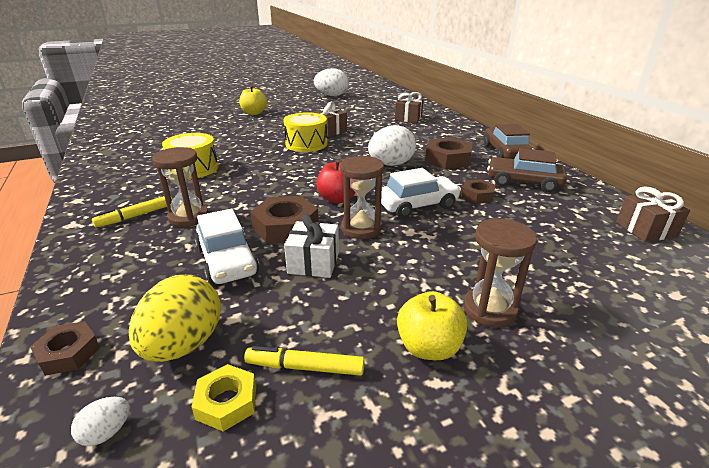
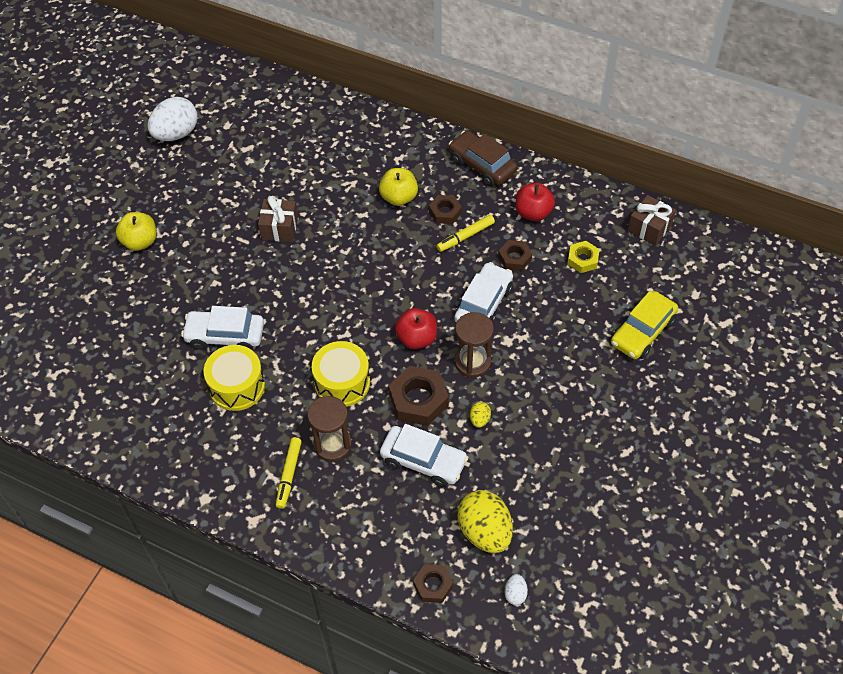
camera: 40 degrees left, 25 degrees up
yellow nut [192,364,256,432] -> yellow nut moved to [567,241,600,273]
yellow marker [244,346,365,376] -> yellow marker moved to [436,215,495,252]
yellow drum [283,112,328,152] -> yellow drum moved to [312,341,370,407]
white gift [284,214,339,278] -> yellow egg [470,402,491,428]
white egg [368,125,416,166] -> none
brown gift [395,92,424,123] -> none
yellow apple [397,291,467,360] -> yellow apple moved to [379,168,418,206]
brown nut [425,137,473,169] -> brown nut [429,195,462,224], size x0.60
brown hourglass [463,219,537,327] -> none
brown car [487,148,567,192] -> red apple [516,183,555,221]
none -> white car [181,306,264,350]
none -> yellow car [611,291,678,359]

